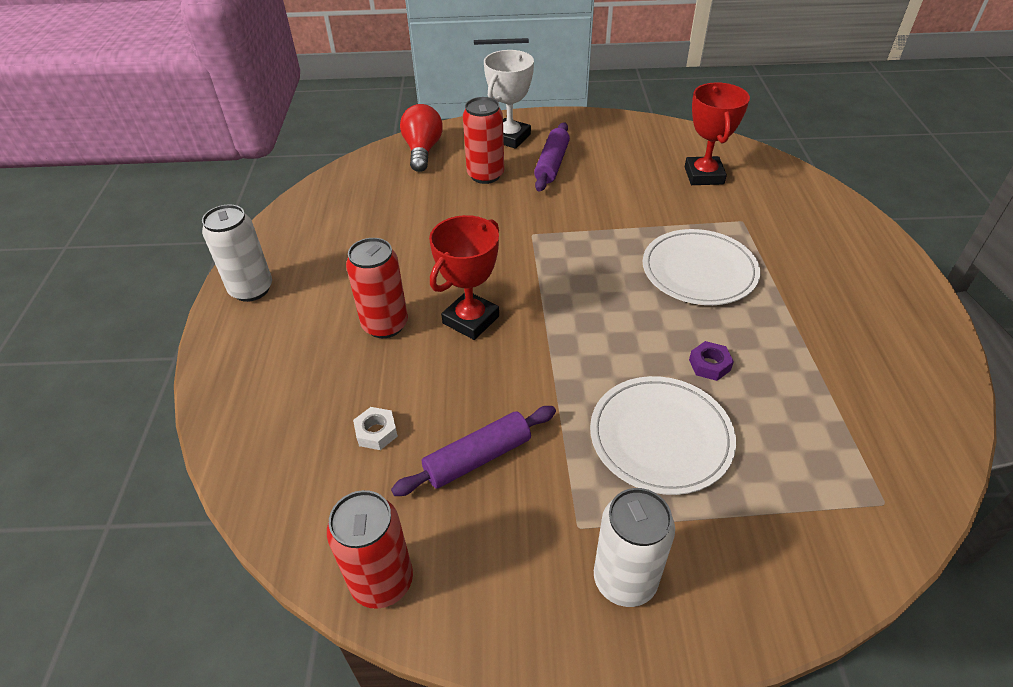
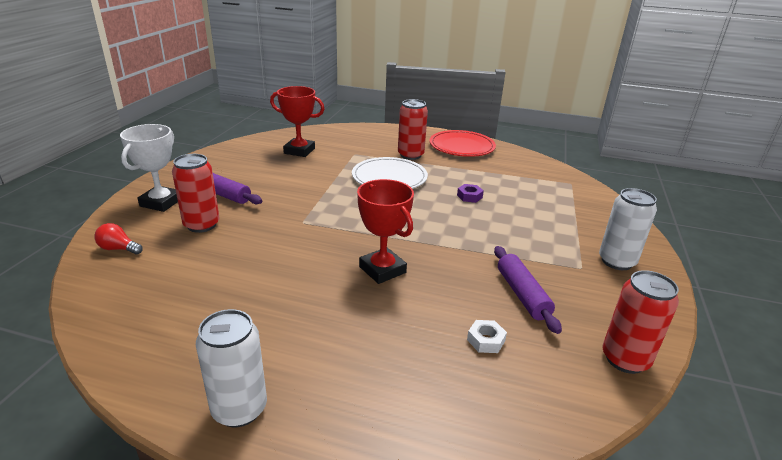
camera: 75 degrees left, 15 degrees down
red can [346,238,408,338] -> red can moved to [398,99,428,160]
red light bulb [400,104,443,172] -> red light bulb [94,223,143,254], size x0.59
white trophy [484,50,534,149] -> white trophy turned 60 degrees clockwise [120,124,178,212]
white plate [590,376,736,495] -> none
none -> red plate [429,130,496,157]

